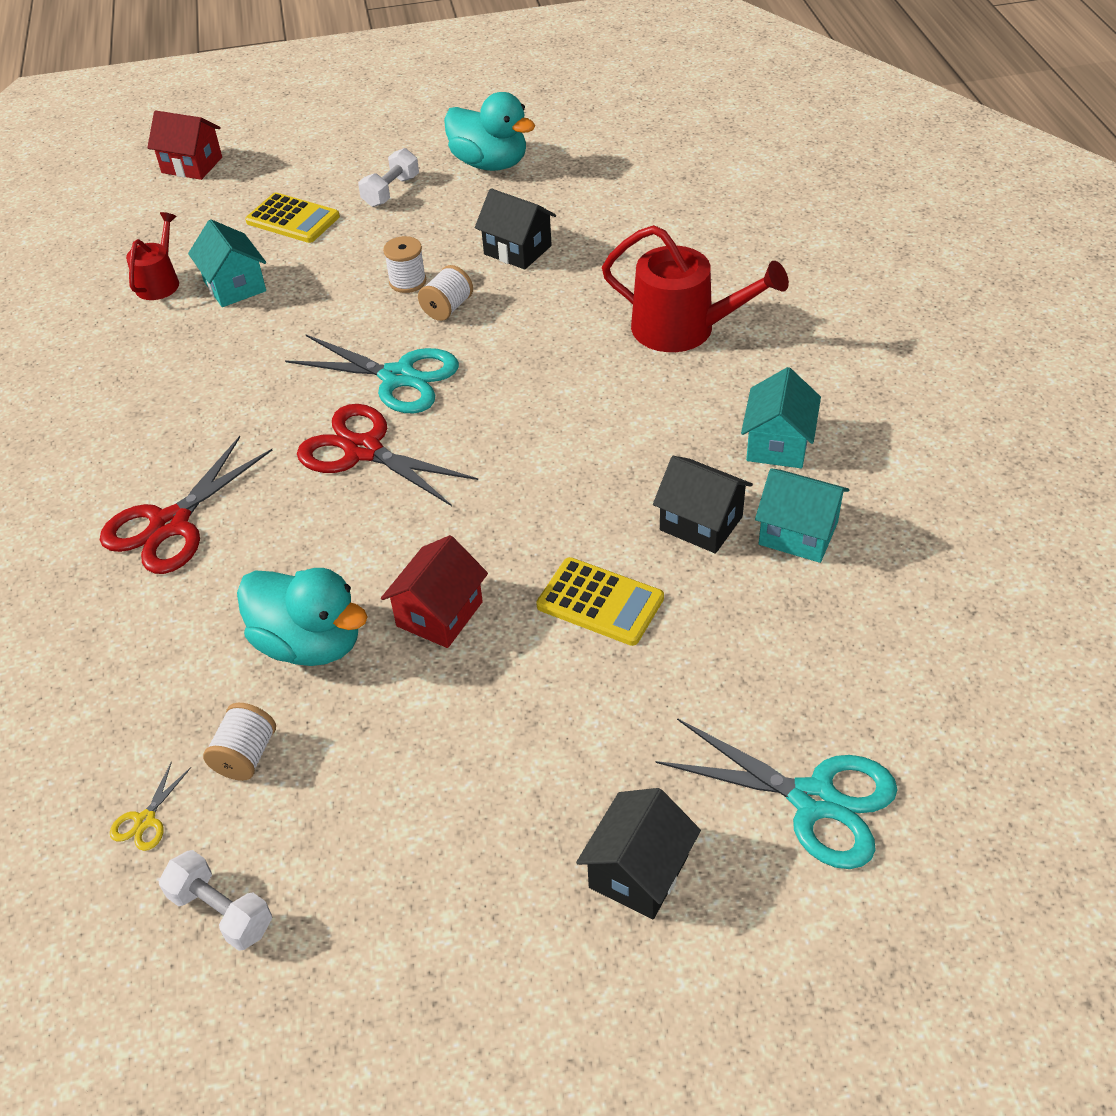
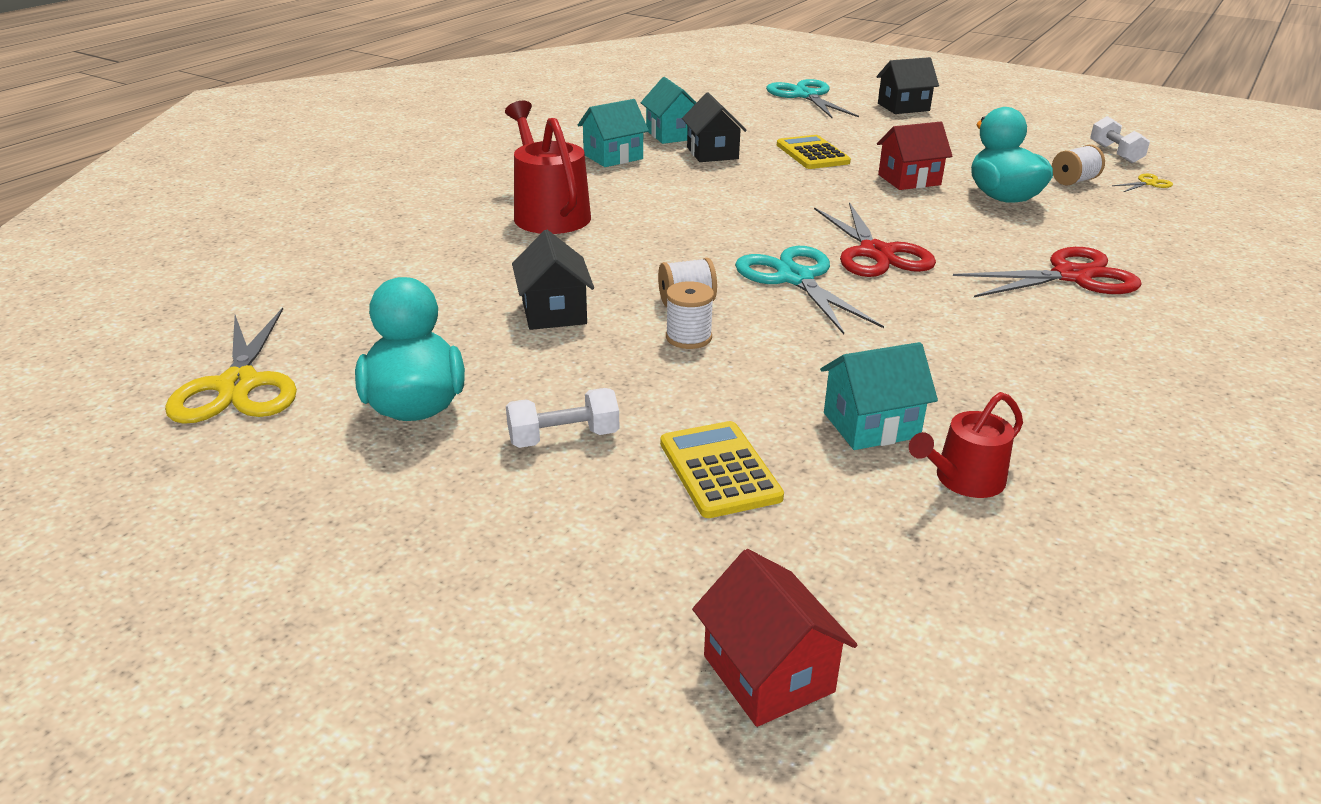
camera: 140 degrees left, 15 degrees down
turquoise house [188,219,266,307] -> turquoise house turned 60 degrees clockwise [820,342,938,450]
none -> yellow scissors [165,308,297,424]

